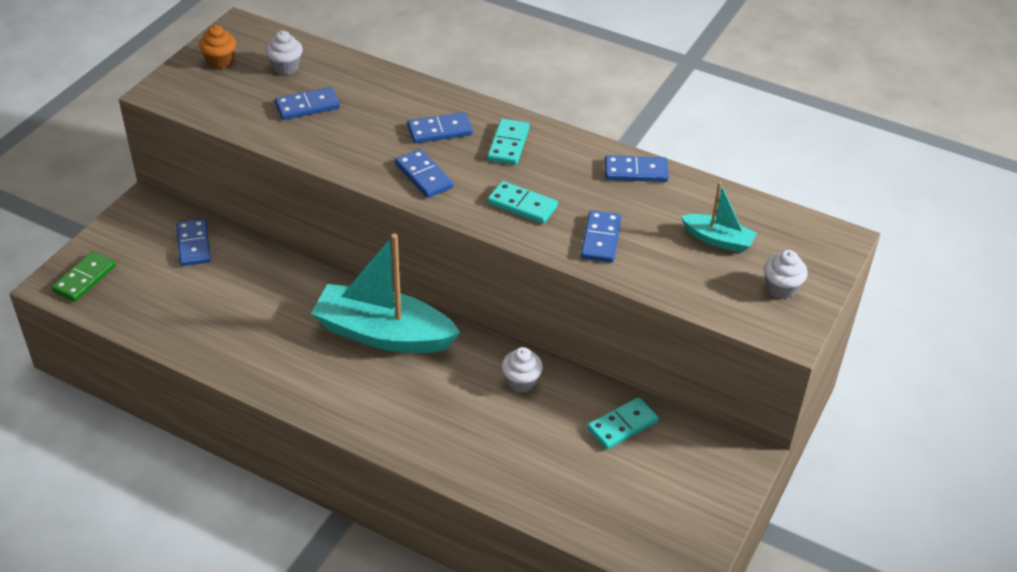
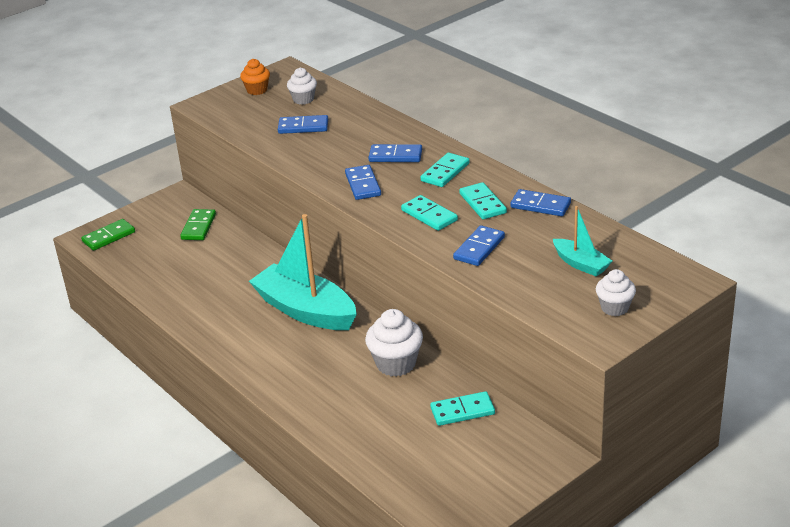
camera: 25 degrees right, 10 degrees down
blue domino [176,219,211,266] -> green domino [180,209,216,240]
white cupcake [502,347,543,393] -> white cupcake [365,309,423,377], size x1.59
none -> turquoise domino [459,182,507,219]

